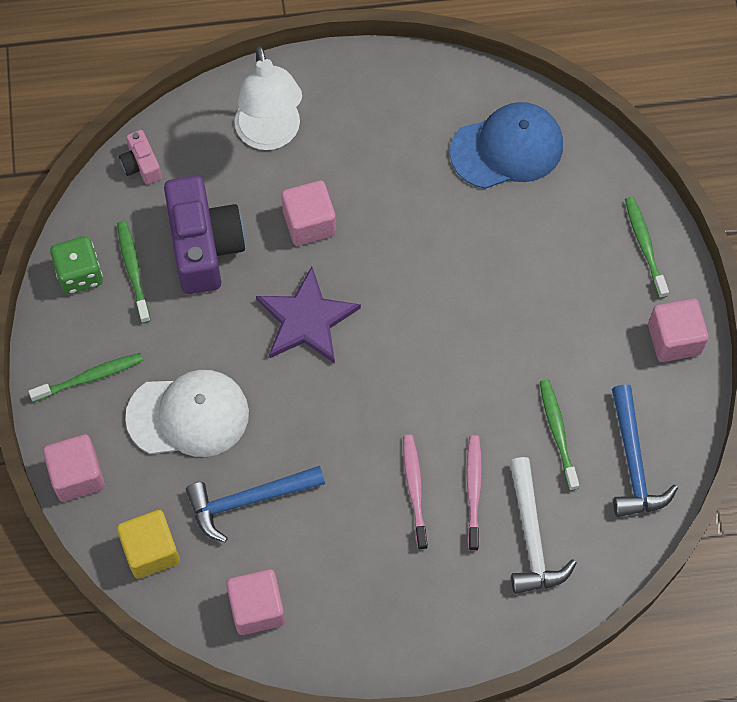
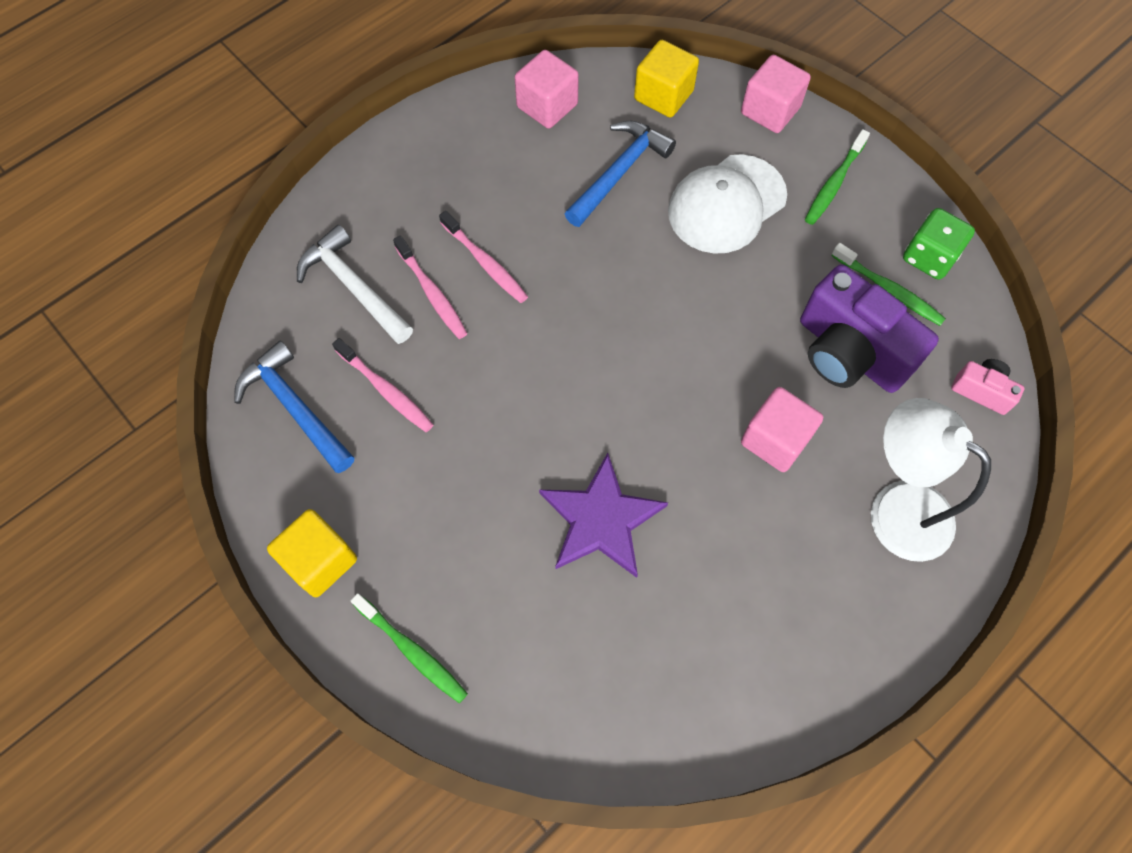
camera: 145 degrees right, 0 degrees up
purple star [256,267,361,364] -> purple star moved to [539,453,668,578]
blue cap [450,102,563,189] -> none
green toothbrush [540,380,579,491] -> pink toothbrush [332,338,434,432]
pink cube [648,299,709,362] -> yellow cube [267,509,357,597]

